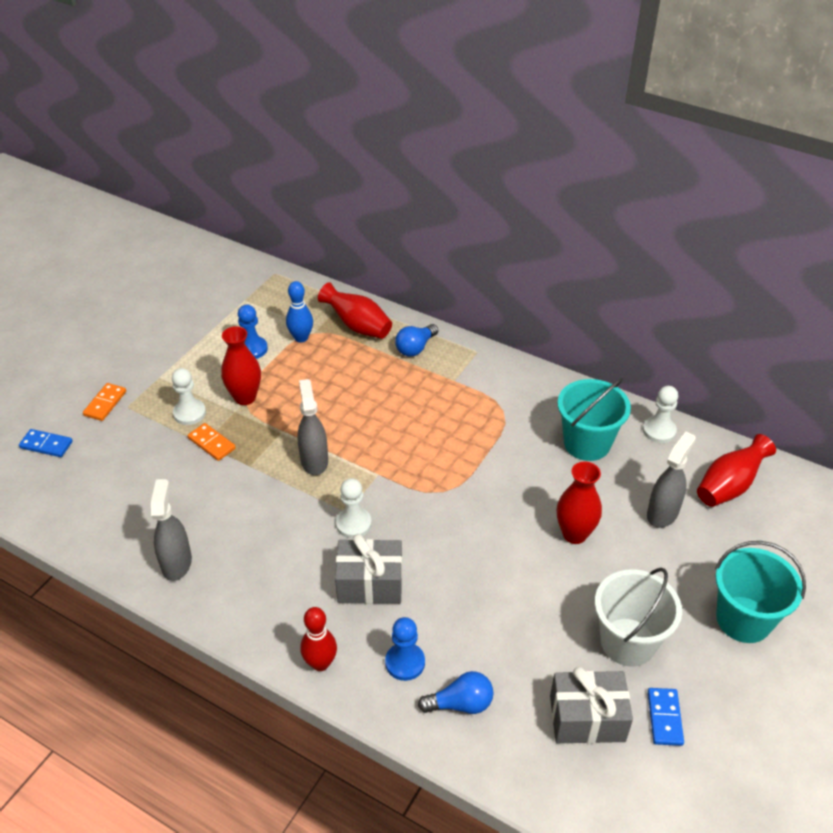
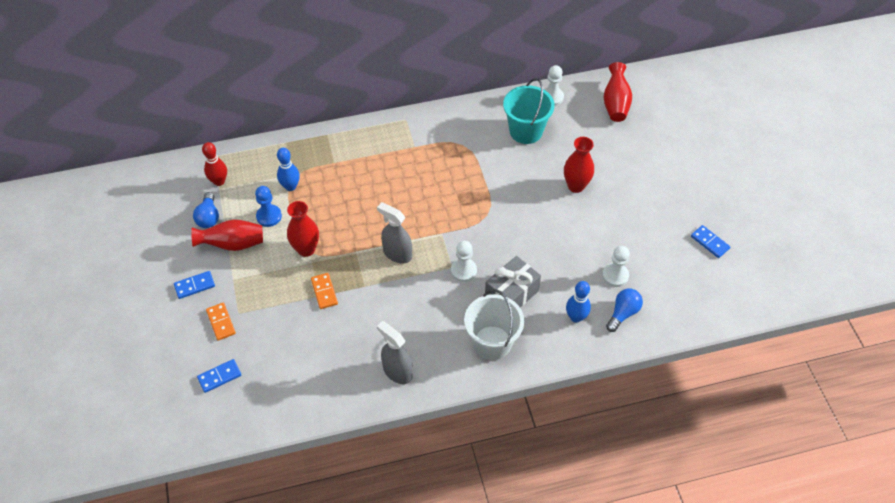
camera: 45 degrees left, 10 degrees up
white pawn [172,368,206,425] -> white pawn moved to [602,246,630,287]
orange domino [188,423,236,461] -> orange domino turned 75 degrees clockwise [311,273,338,309]
red bowling pin [300,607,337,671] -> red bowling pin moved to [202,142,227,186]
red vase [318,282,392,339] -> red vase moved to [191,219,263,251]
blue pawn [385,617,425,681] -> blue bowling pin [566,281,591,323]
blue light bulb [395,324,438,357] -> blue light bulb moved to [193,192,219,228]
grey gift [550,667,633,744] -> none
white bucket [595,568,682,667] -> white bucket moved to [464,289,524,360]
grey spray bottle [647,432,696,528] -> none
turquoise bucket [715,541,806,643] -> none
none -> blue domino [174,271,215,299]

